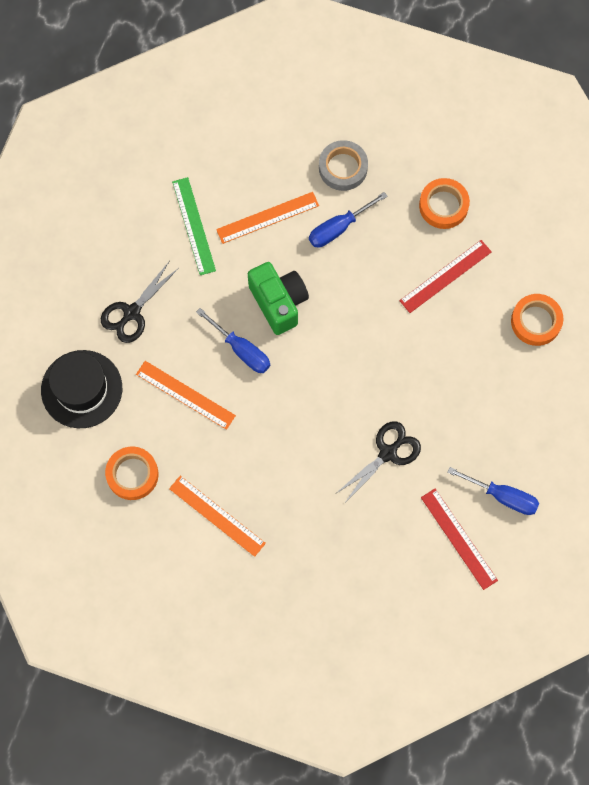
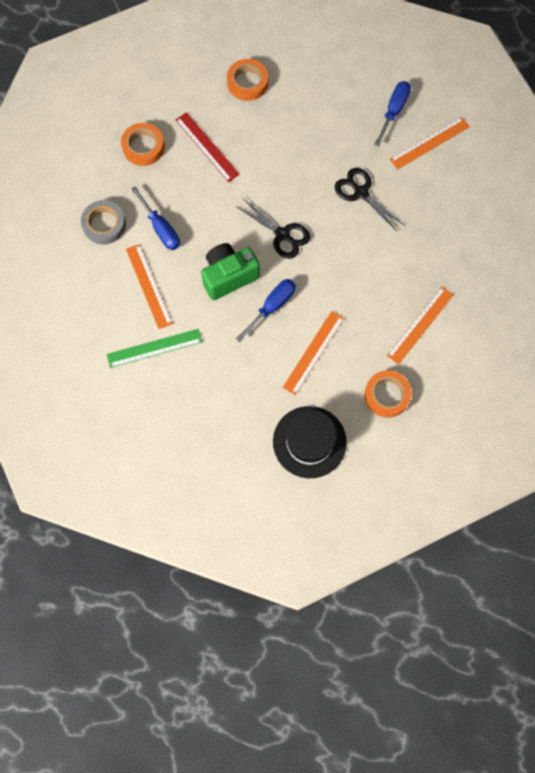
camera: 90 degrees left, 0 degrees up
black scissors [101,262,179,343] -> black scissors moved to [236,199,310,259]
red ruler [421,489,498,590] -> orange ruler [390,116,470,170]

